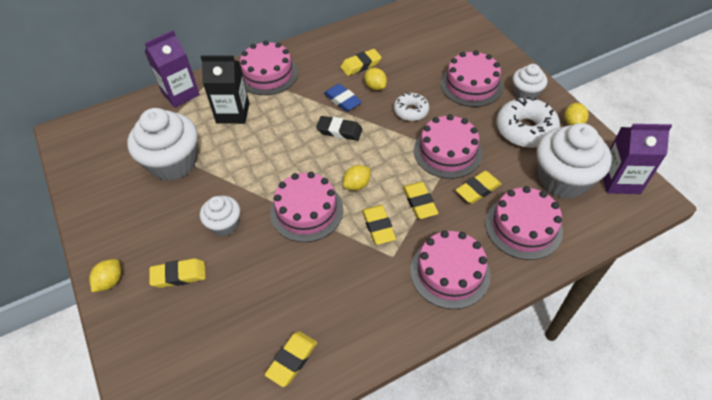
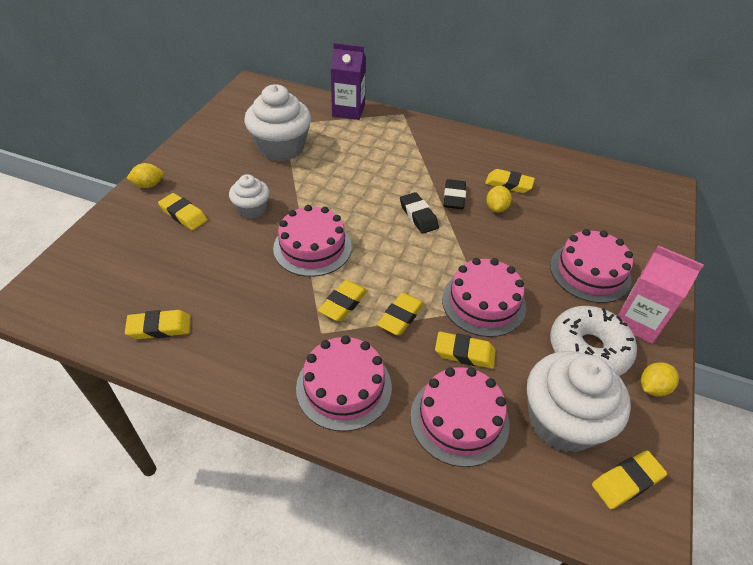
camera: 45 degrees right, 5 degrees down
black carton [201,56,249,124] -> none
pink cake [240,41,298,95] -> none
blue eraser [324,84,362,112] -> black eraser [444,179,466,209]
yellow lemon [343,165,371,191] -> none
white donut [394,93,429,121] -> none
white cupcake [513,64,547,98] -> pink carton [618,245,704,344]
purple carton [603,124,672,194] -> yellow eraser [592,450,667,509]

